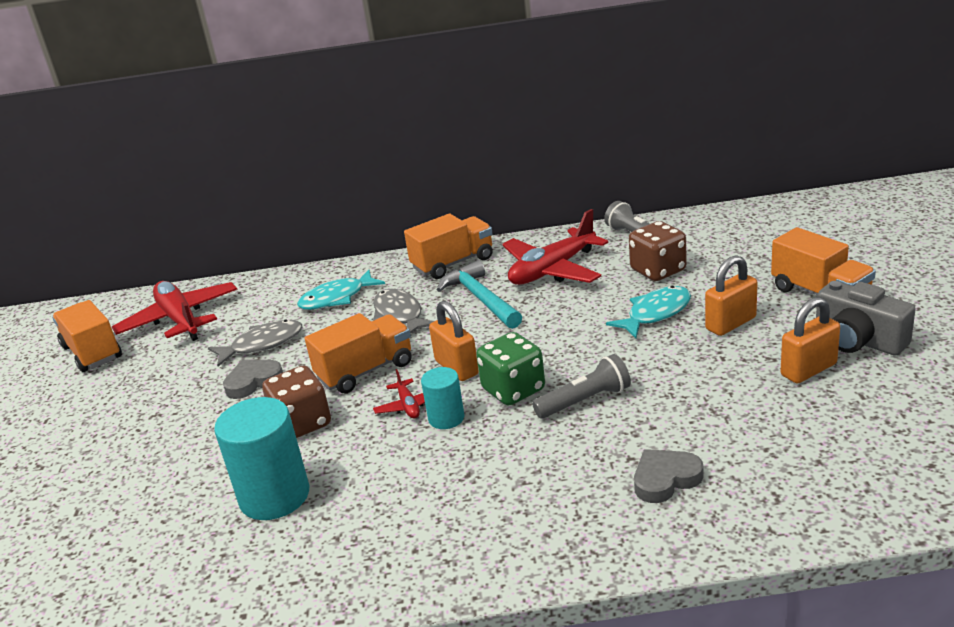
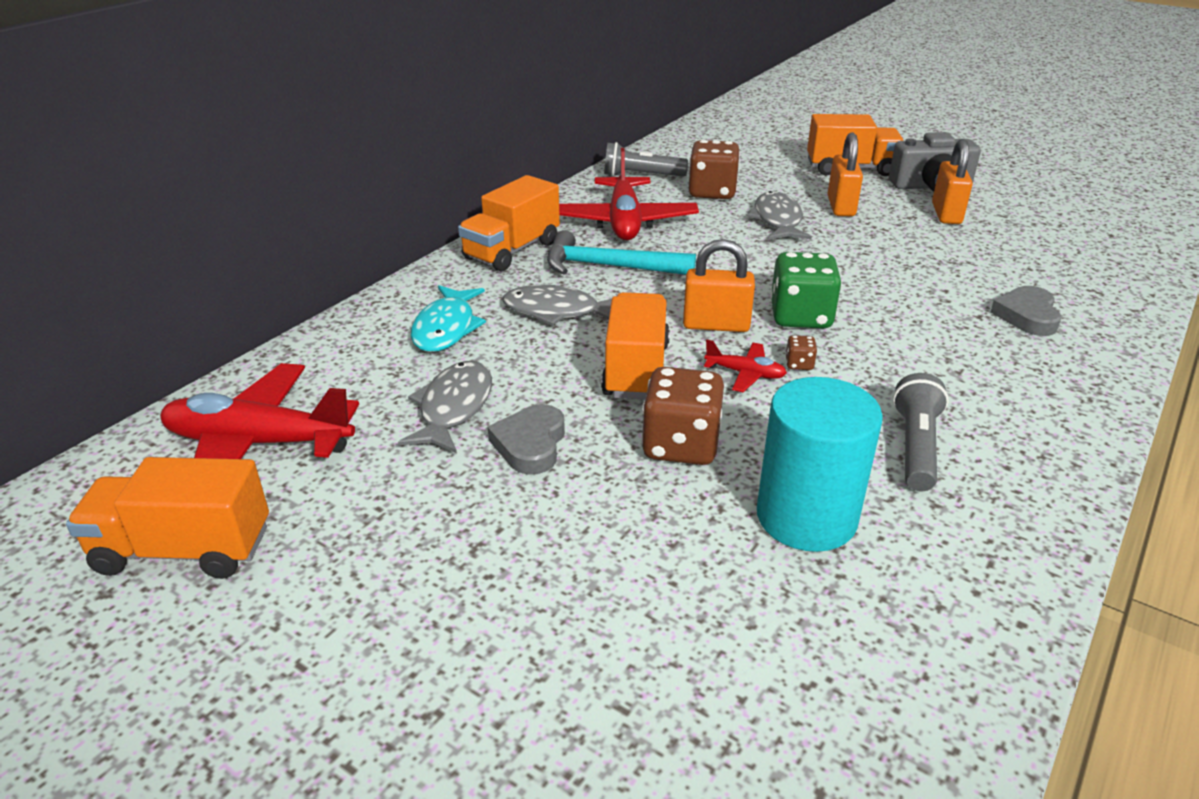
camera: 55 degrees left, 5 degrees up
orange truck [404,214,493,279] -> orange truck turned 150 degrees counterclockwise [458,175,560,271]
turquoise cylinder [421,367,464,429] -> brown dice [785,335,817,370]
grey flashlight [532,354,631,419] -> grey flashlight moved to [893,373,949,492]
turquoise fish [606,286,691,338] -> grey fish [747,191,812,240]

